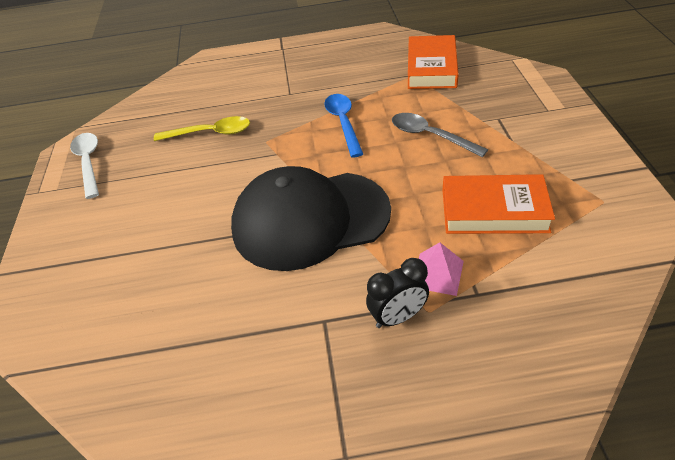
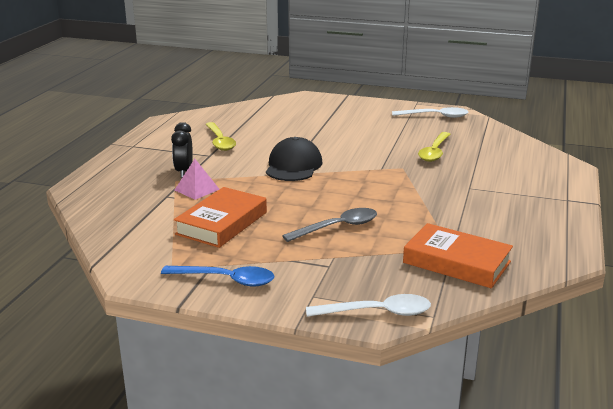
camera: 110 degrees right, 20 degrees down
black cap [231,166,391,271] -> black cap [266,137,322,181], size x0.61
blue spoon [324,94,363,157] -> blue spoon moved to [161,266,274,287]
none -> yellow spoon [205,122,236,151]
none -> white spoon [306,294,431,317]

